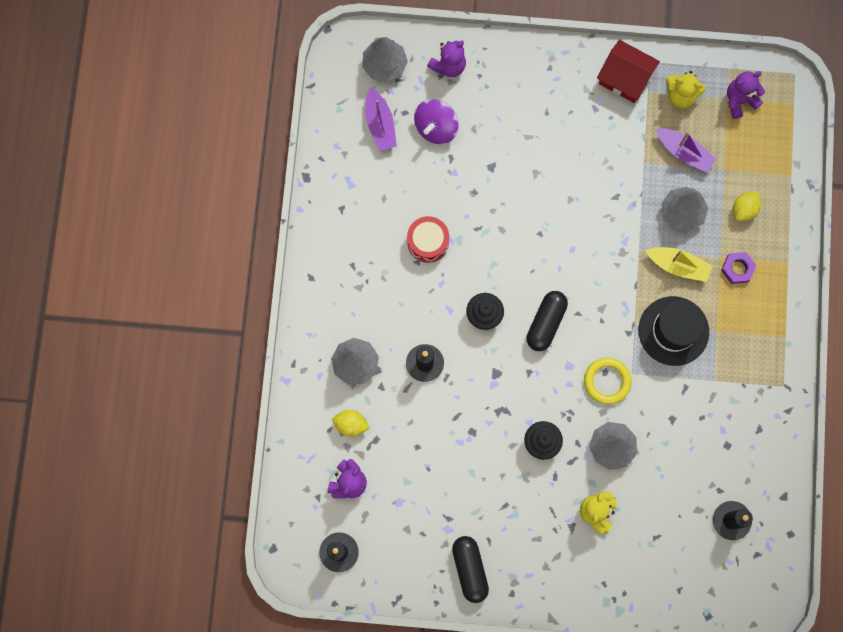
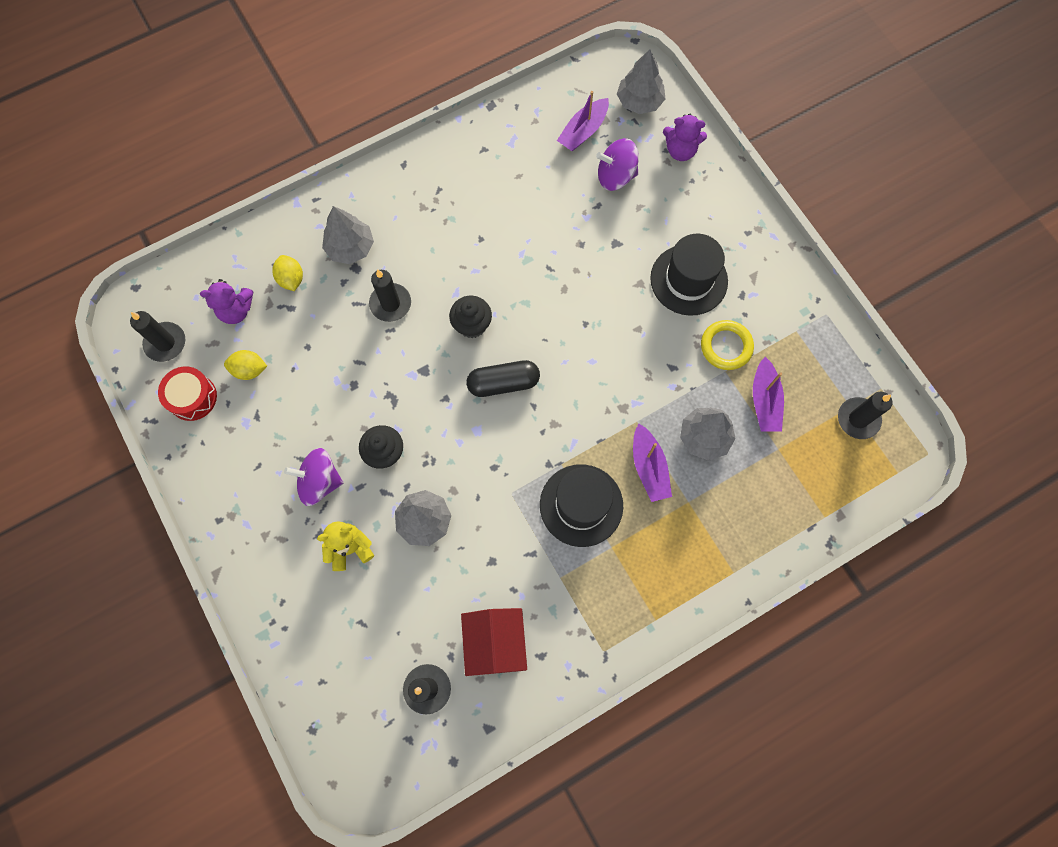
camera: 55 degrees right, 5 degrees down
red drum [407,216,449,263] -> red drum moved to [158,367,217,421]
black capsule [452,536,489,603] -> none
yellow ring [584,357,632,405] -> yellow ring moved to [701,320,754,370]
red house [597,40,660,103] -> red house moved to [461,608,527,676]
yellow boat [645,247,712,282] -> purple boat [633,424,672,502]
yellow teddy bear [666,71,706,108] -> none
purple nut [721,252,757,284] -> none
purple teddy bear [727,71,765,119] -> black candle [838,392,893,439]
yellow lemon [733,192,761,221] -> yellow lemon moved to [224,350,267,380]
none -> purple spinning top [284,448,343,506]
none -> black hat [650,234,728,316]

